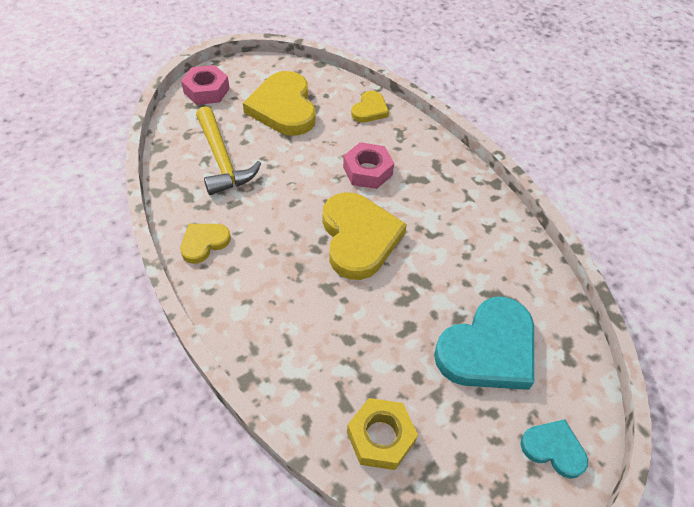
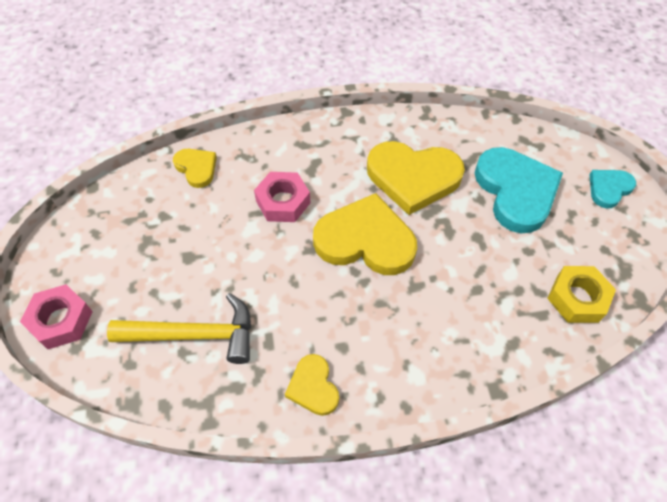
camera: 65 degrees left, 5 degrees up
yellow heart [243,71,315,136] -> yellow heart moved to [367,141,465,215]

